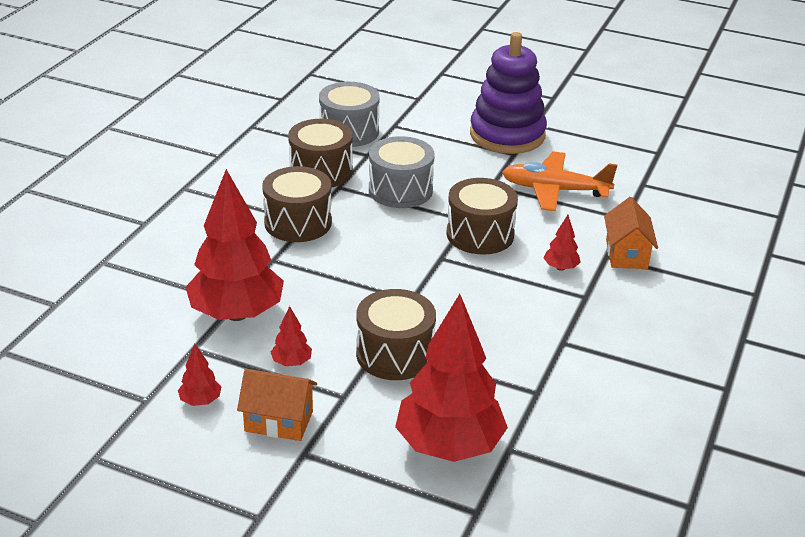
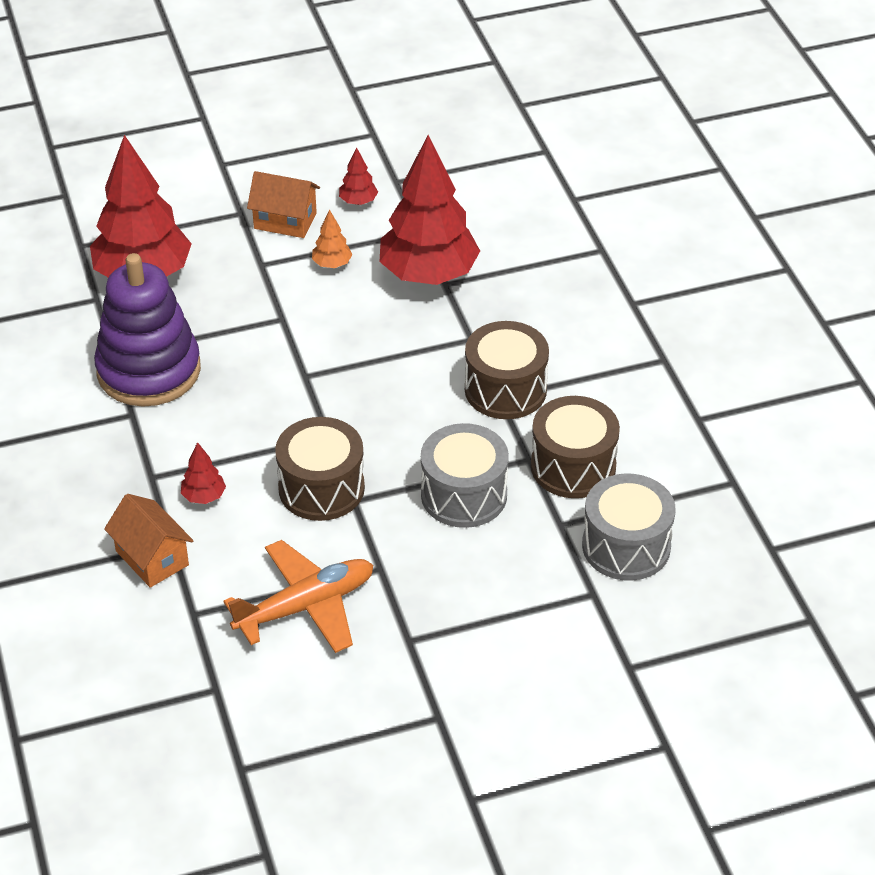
camera: 140 degrees right, 10 degrees up
orange house [237,369,317,441] -> orange house turned 45 degrees clockwise [247,171,320,238]
red tree [271,306,312,366] -> orange tree [312,210,352,268]
brown drum [356,289,436,380] -> none
purple stacking toy [470,32,547,154] -> purple stacking toy moved to [94,253,201,407]

